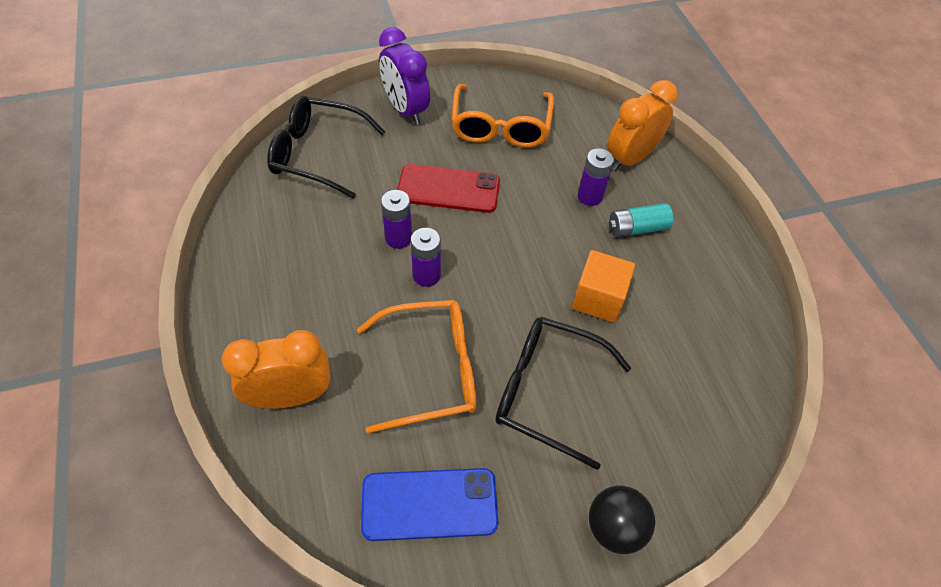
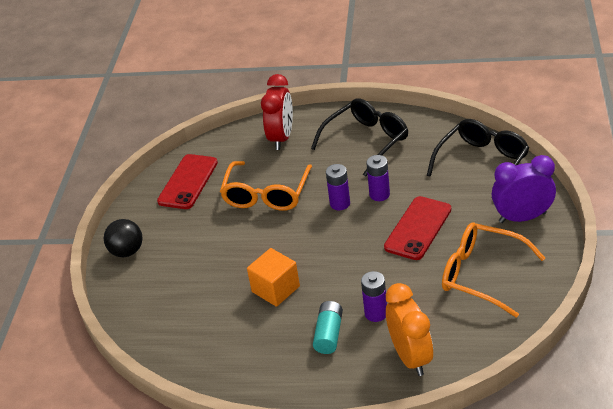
camera: 120 degrees right, 15 degrees down
orange clock [222,330,331,409] -> red clock [261,74,293,150]
blue phone [361,468,498,541] -> red phone [157,154,218,209]
black glasses [495,317,631,470] -> black glasses moved to [311,98,408,177]

